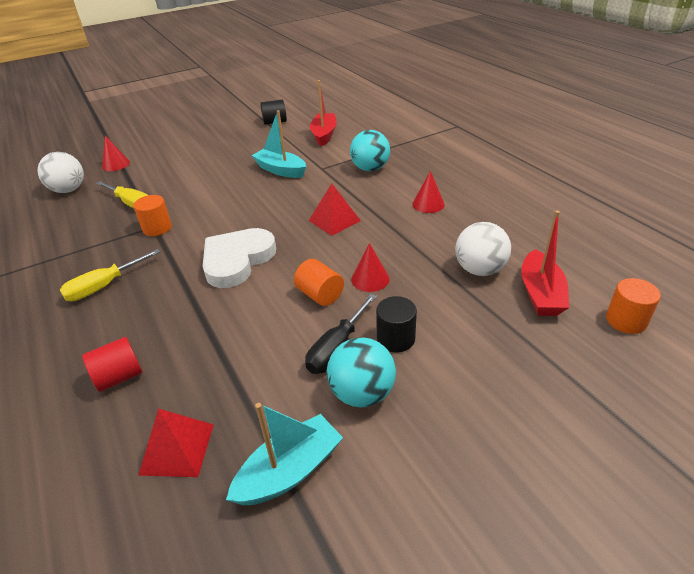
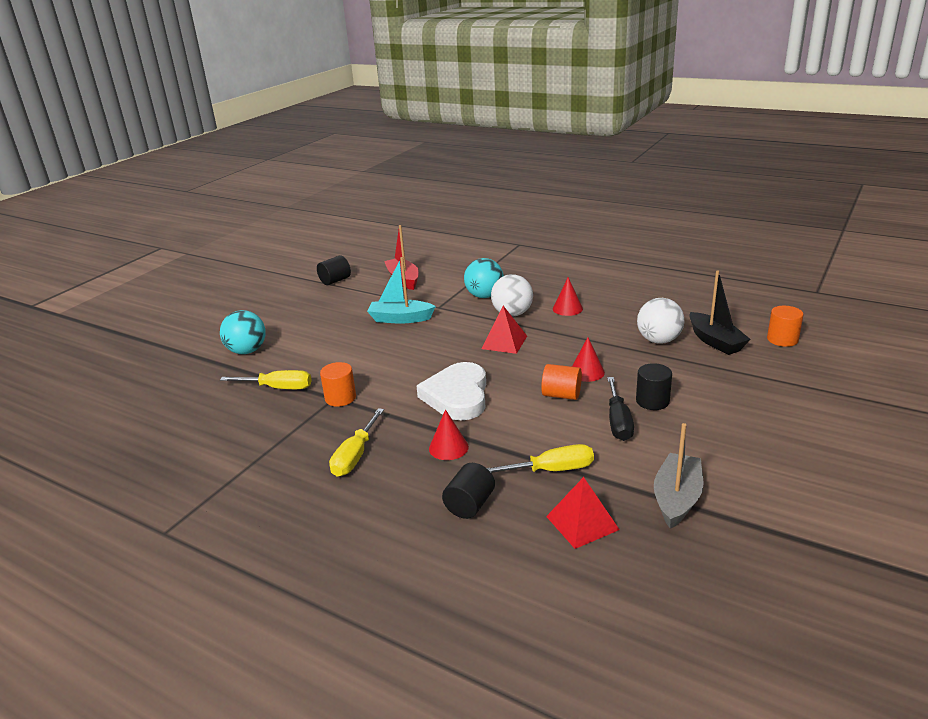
camera: 30 degrees left, 10 degrees down
white ball [37,152,84,193] -> white ball moved to [491,274,533,317]
red cylinder [82,337,142,392] -> black cylinder [442,463,495,519]
red cone [102,135,130,171] -> red cone moved to [429,409,469,460]
turquoise boat [226,403,343,505] -> grey boat [654,423,703,529]
turquoise ball [327,337,396,407] -> turquoise ball moved to [220,310,266,354]
red boat [521,211,569,316] -> black boat [689,270,751,355]
none -> yellow screwdriver [487,444,594,473]

